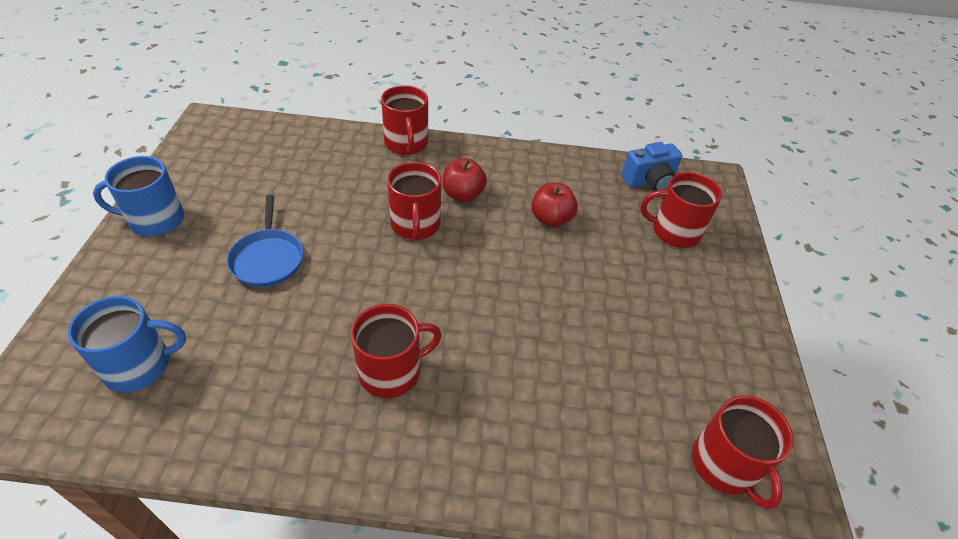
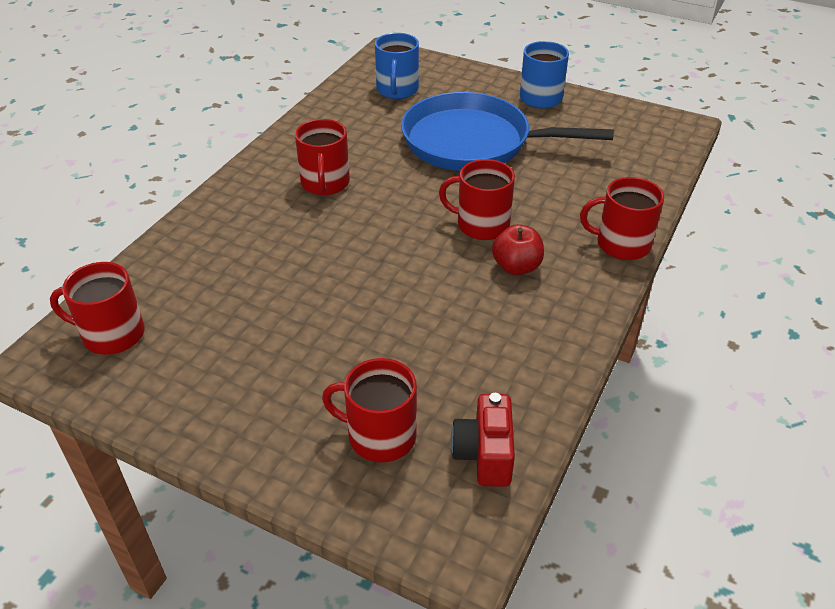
camera: 115 degrees right, 5 degrees down
blue pan [227,195,303,287] -> blue pan [401,92,614,171], size x2.03
red apple [531,182,578,227] -> none
blue camera [621,142,682,191] -> red camera [451,393,515,487]
red mug [640,172,722,248] -> red mug turned 105 degrees counterclockwise [322,358,417,463]

